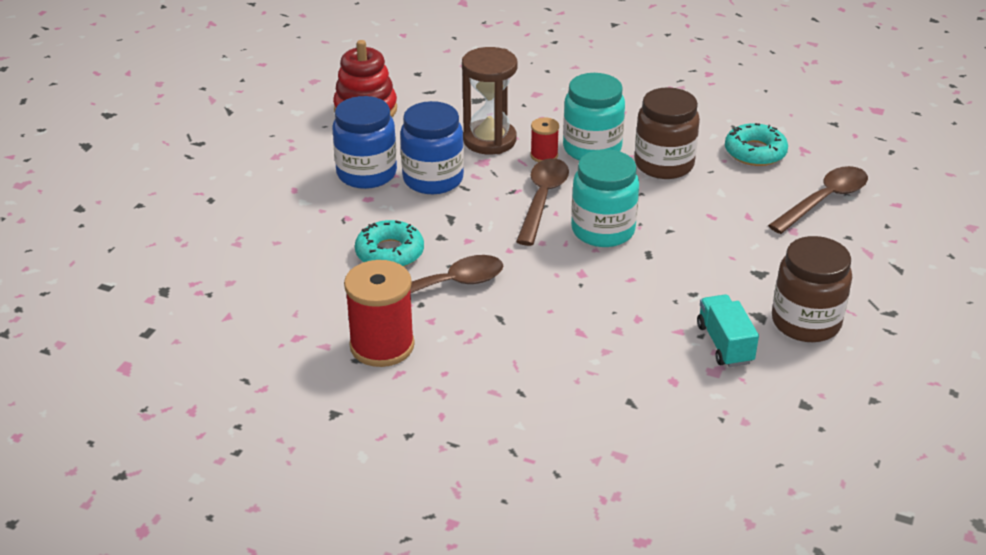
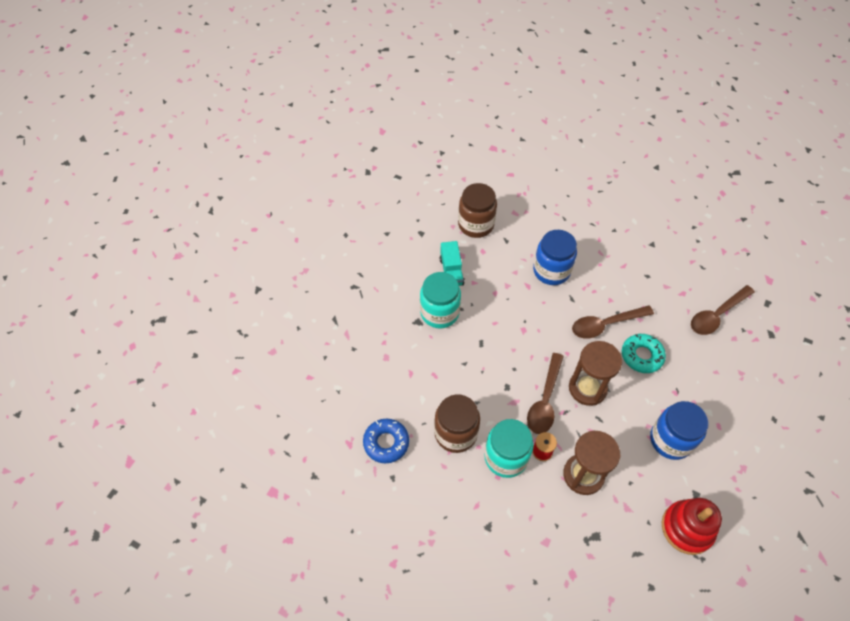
camera: 175 degrees left, 20 degrees up
red spool [344,260,415,367] -> none
blue jar [400,101,464,194] -> blue jar moved to [533,230,577,285]
turquoise jar [571,149,639,247] -> turquoise jar moved to [420,272,461,328]
turquoise donut [725,123,788,166] -> blue donut [363,419,409,463]
brown spoon [768,166,868,234] -> brown spoon moved to [691,285,755,335]
brown jar [772,236,852,342] -> brown jar moved to [458,183,497,238]
none -> brown hourglass [569,341,622,406]

